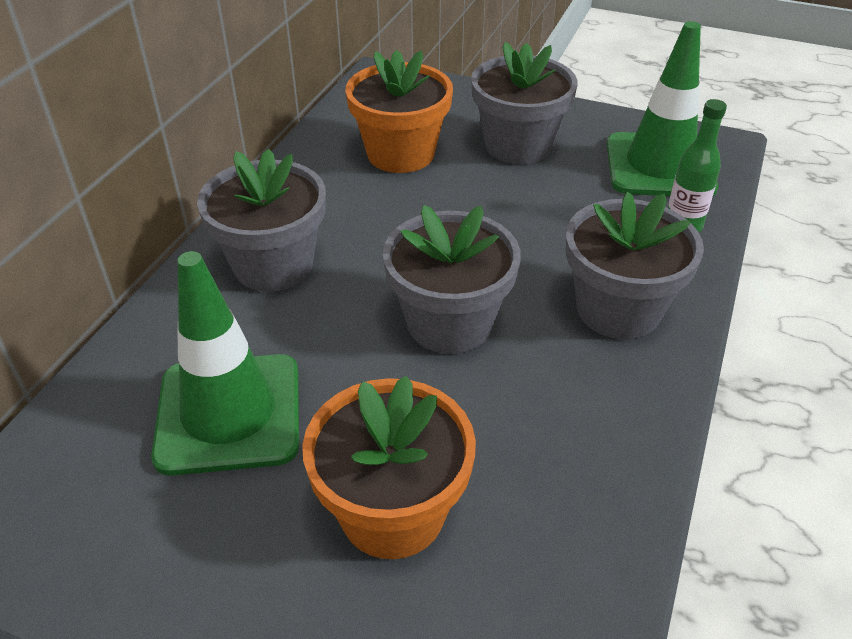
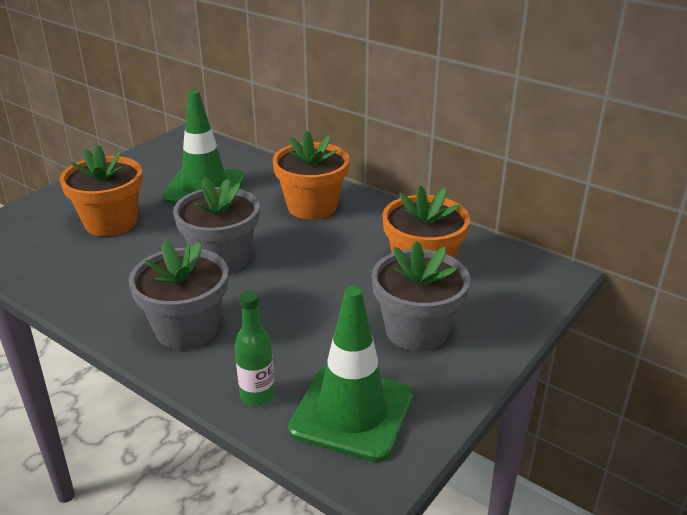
camera: 105 degrees right, 10 degrees down
grey flower pot [197,149,326,292] -> orange flower pot [273,131,350,220]

